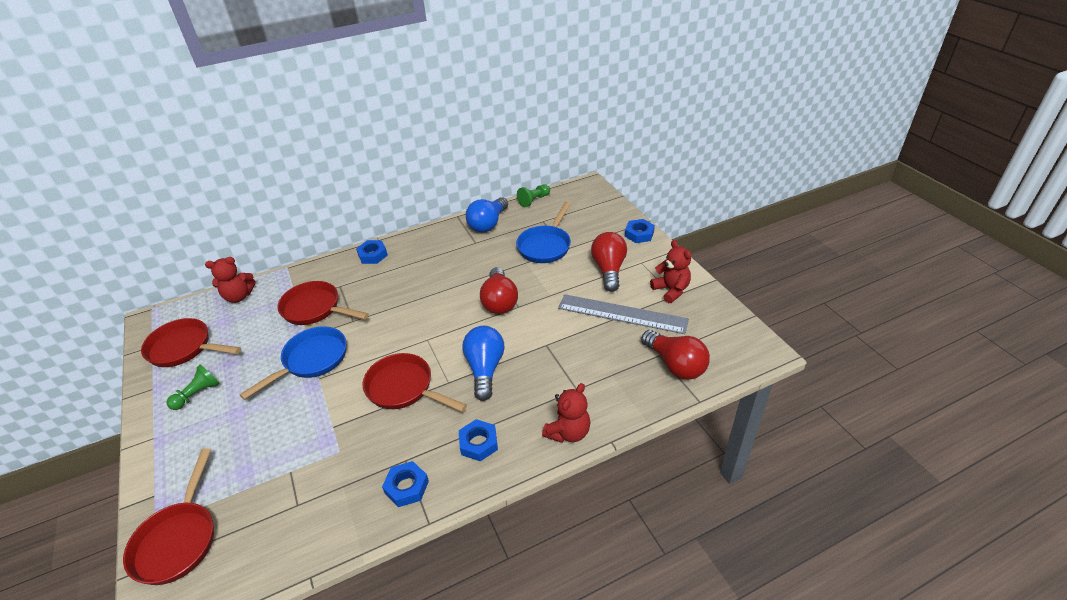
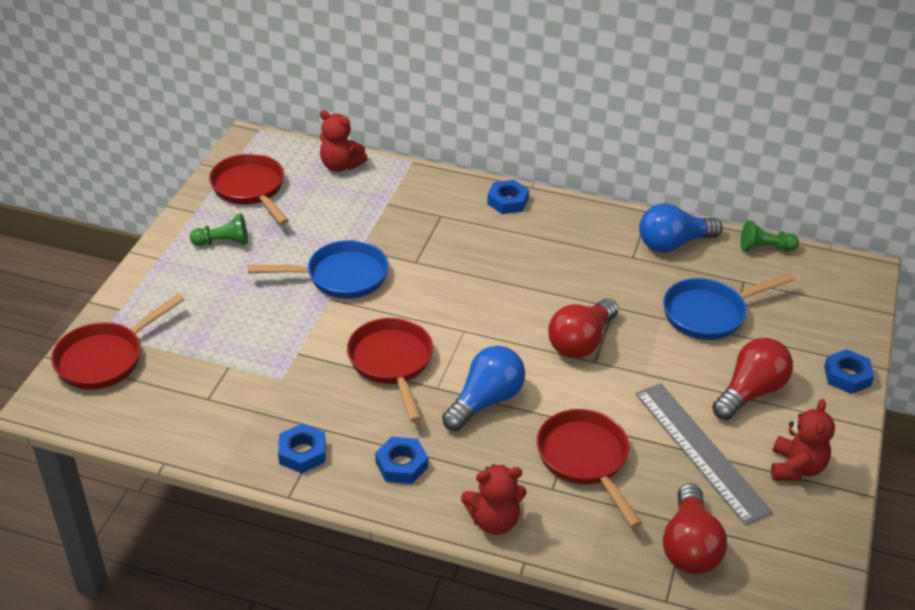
camera: 40 degrees right, 0 degrees up
red pan [277,281,369,325] -> red pan moved to [537,409,642,528]

